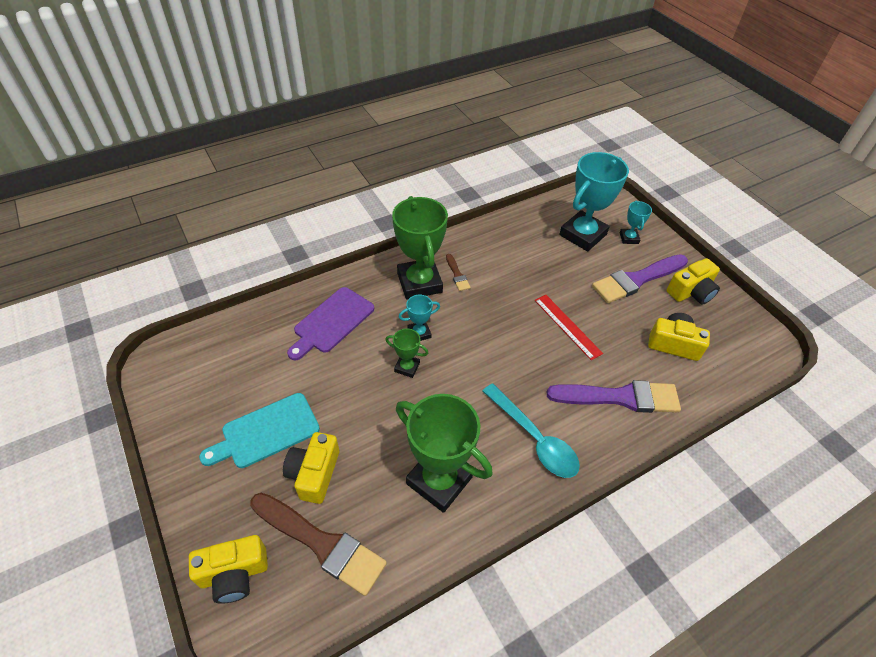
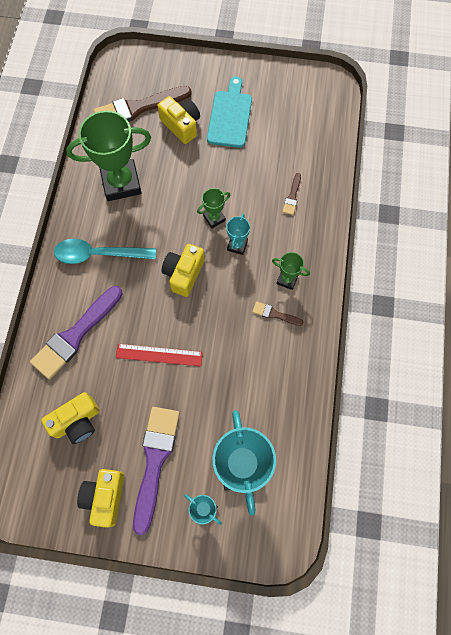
camera: 130 degrees right, 20 degrees up
yellow camera [189,535,268,604] -> yellow camera moved to [162,244,205,297]
purple cutting board [287,287,374,360] -> brown brush [282,173,301,215]
green trophy [392,196,448,300] -> green trophy [272,252,310,290], size x0.47

